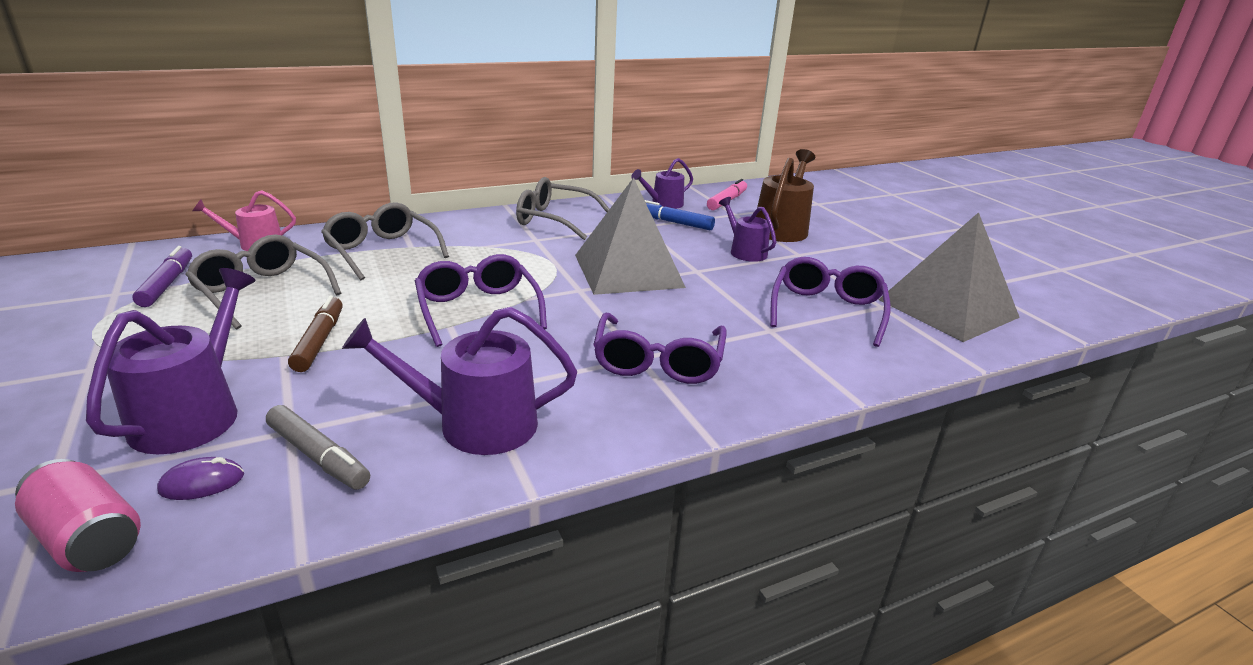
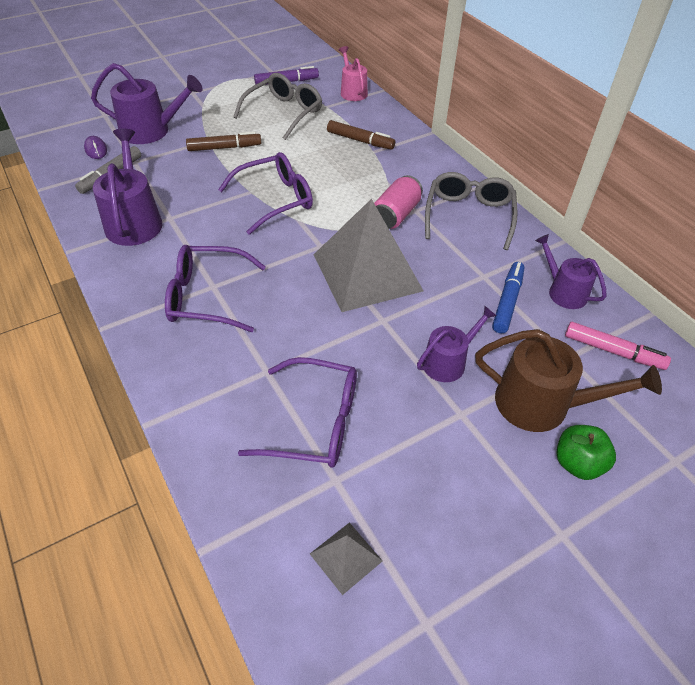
camera: 85 degrees right, 20 degrees up
pink can [15,459,141,572] -> pink can moved to [374,175,423,229]
grey glasses [321,202,449,280] -> brown marker [327,120,395,150]
grey pyramid [878,212,1020,342] -> grey pyramid [310,522,382,595], size x0.43
none -> green apple [556,425,616,480]

